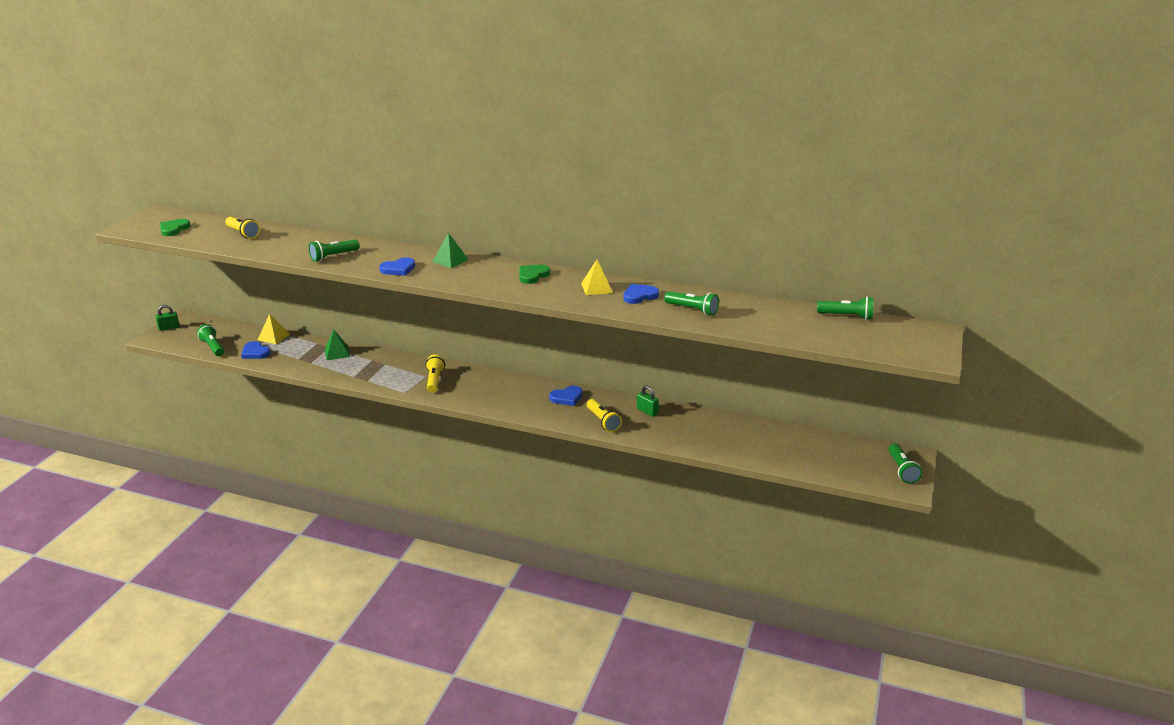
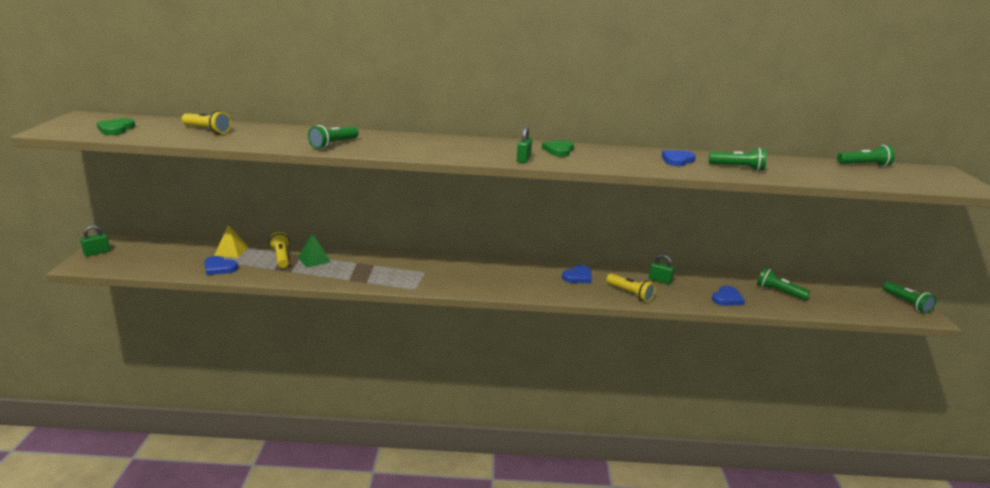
camera: 20 degrees left, 5 degrees down
green flashlight [197,324,224,356] -> green flashlight moved to [757,268,810,300]
blue heart [379,257,415,276] -> blue heart moved to [712,286,745,306]
yellow flashlight [426,354,445,393] -> yellow flashlight moved to [269,232,290,268]
green pyramid [432,233,469,268] -> none
yellow pyramid [581,260,613,295] -> none
none -> green padlock [517,126,532,163]

